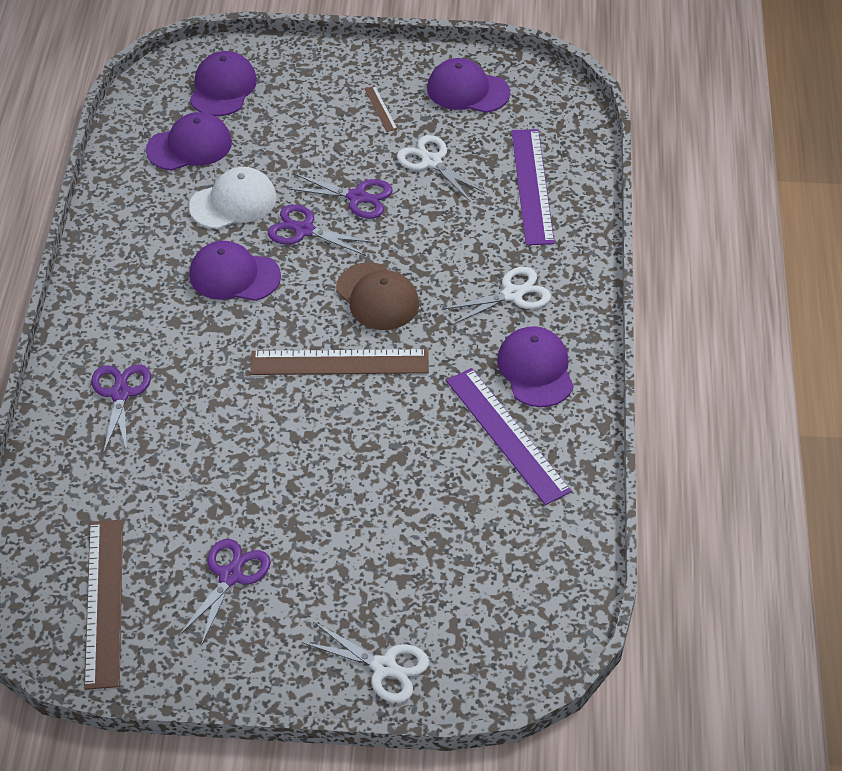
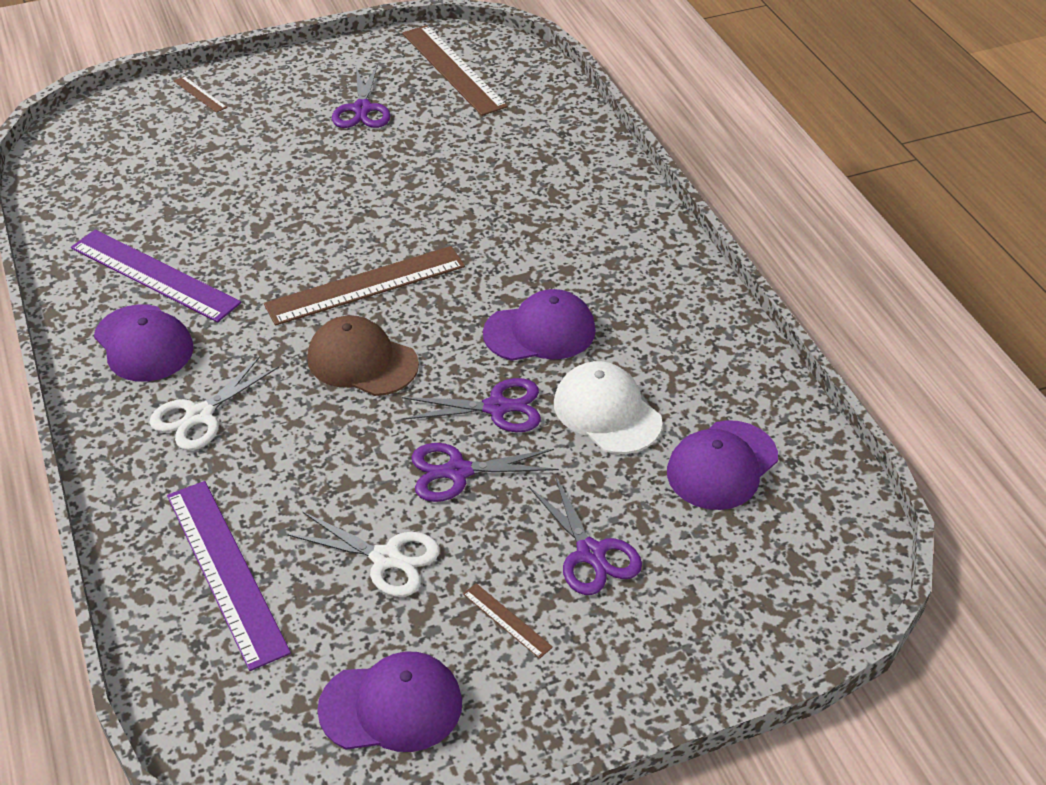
camera: 155 degrees right, 5 degrees down
purple scissors [91,364,151,454] -> purple scissors moved to [529,476,642,595]
white cap [189,167,277,229] -> white cap turned 105 degrees clockwise [554,361,663,454]
purple cap [190,51,257,116] -> none
white scissors [301,622,429,703] -> brown ruler [174,76,227,113]

